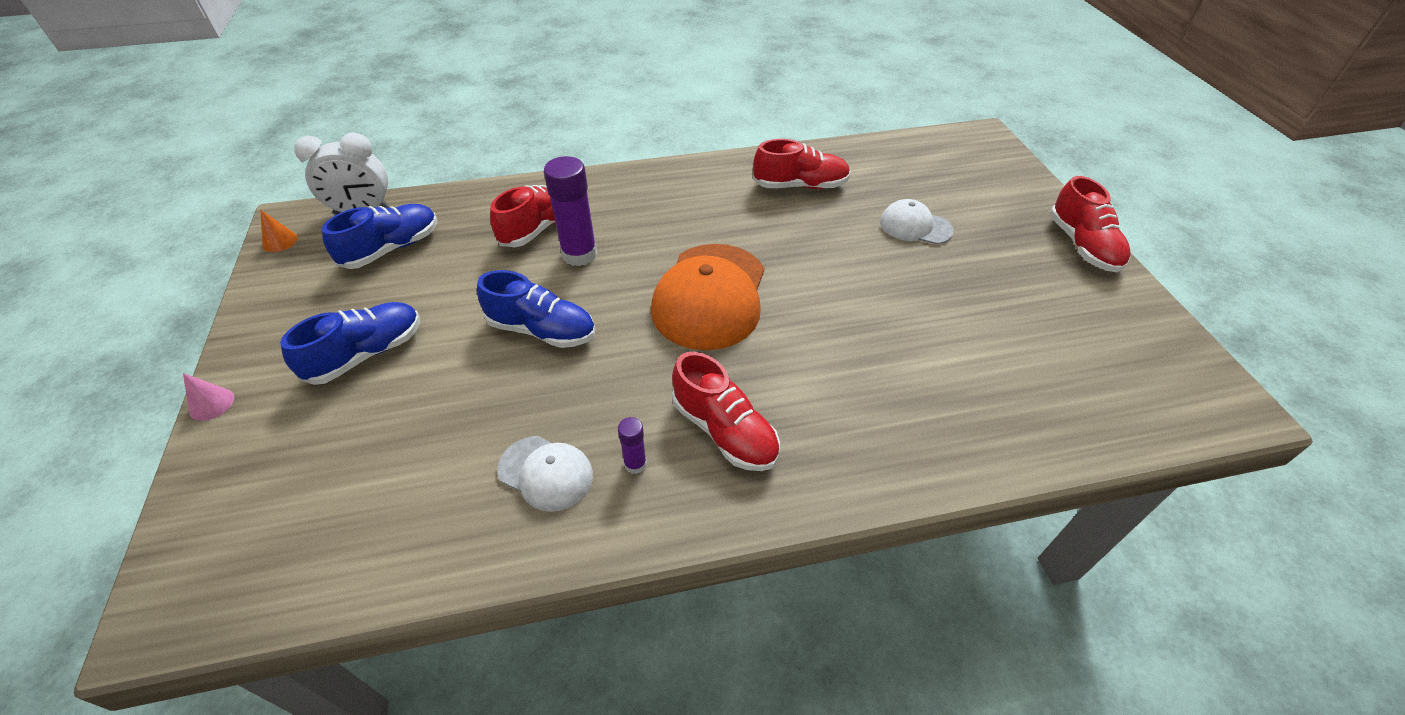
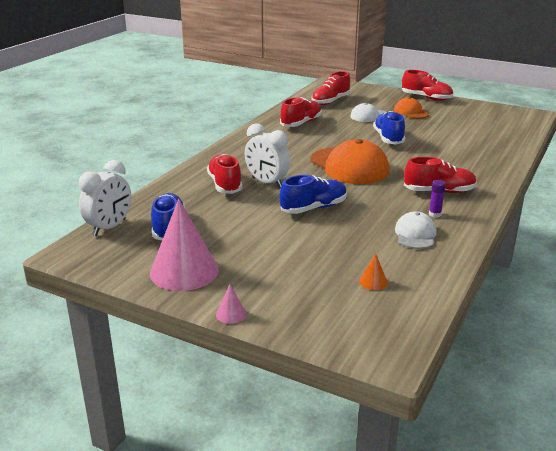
camera: 50 degrees left, 20 degrees down
orange cone [261,210,298,252] -> orange cone moved to [359,253,388,290]
blue shoe [280,302,420,385] -> blue shoe moved to [373,111,405,145]
white cap [498,436,593,512] -> white cap turned 60 degrees counterclockwise [395,211,436,249]
purple glue stick [544,156,597,266] -> white clock [245,123,291,188]
none -> pink cone [150,199,219,291]
none -> red shoe [312,71,351,105]
none -> orange cap [394,97,429,119]

